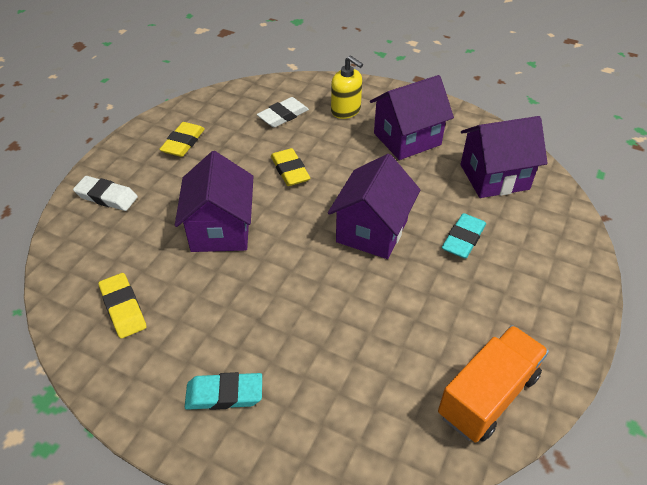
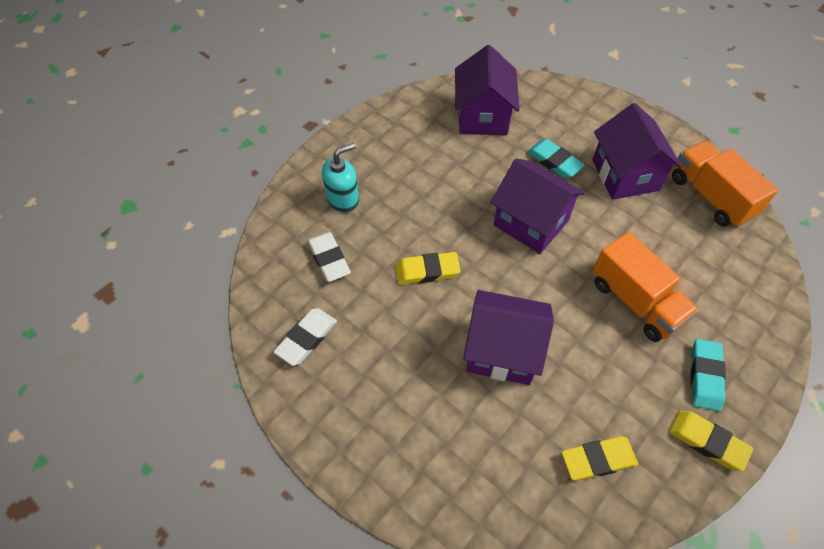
camera: 75 degrees left, 10 degrees up
white eraser [73,176,138,211] -> white eraser moved to [274,308,337,366]
yellow eraser [159,122,205,157] -> yellow eraser moved to [669,411,753,471]
yellow soap dispenser [331,56,363,119] -> turquoise soap dispenser [322,143,359,213]
purple house [370,75,454,160] -> purple house moved to [592,103,682,200]
none -> orange truck [593,232,699,342]

